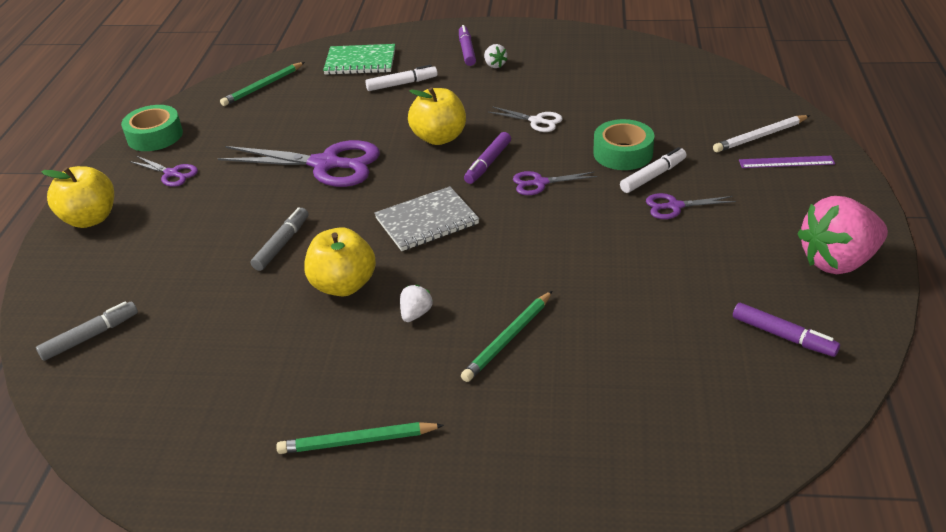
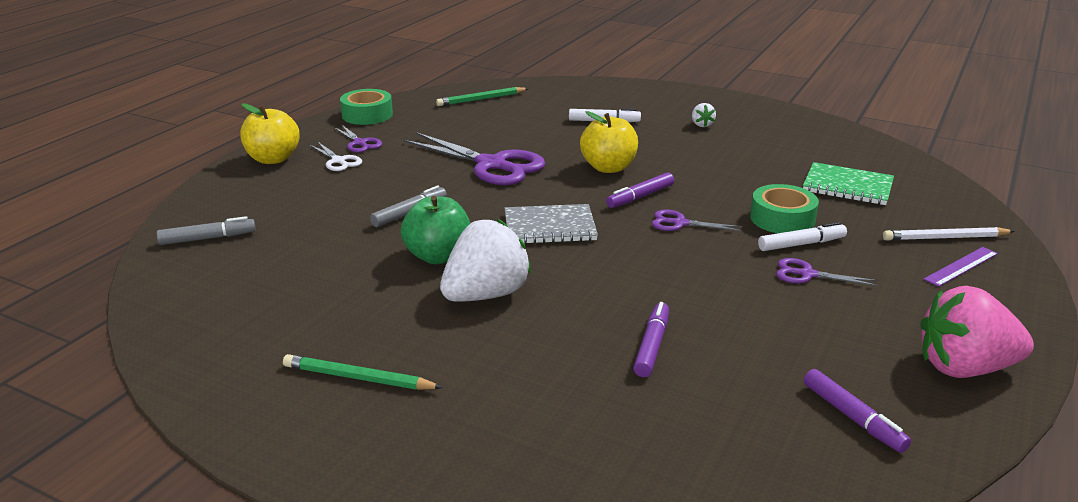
camera: 20 degrees right, 10 degrees down
yellow apple [304,227,376,296] -> green apple [401,196,470,264]
green notebook [323,44,395,75] -> green notebook moved to [803,162,894,205]
white strawberry [400,285,433,322] -> white strawberry [440,219,532,302], size x2.35
purple marker [459,25,476,66] -> purple marker moved to [633,302,669,377]
green pencil [461,291,552,382] -> none
white scissors [489,106,563,132] -> white scissors moved to [310,141,362,171]
purple ruler [739,156,835,168] -> purple ruler turned 60 degrees counterclockwise [923,247,998,287]

